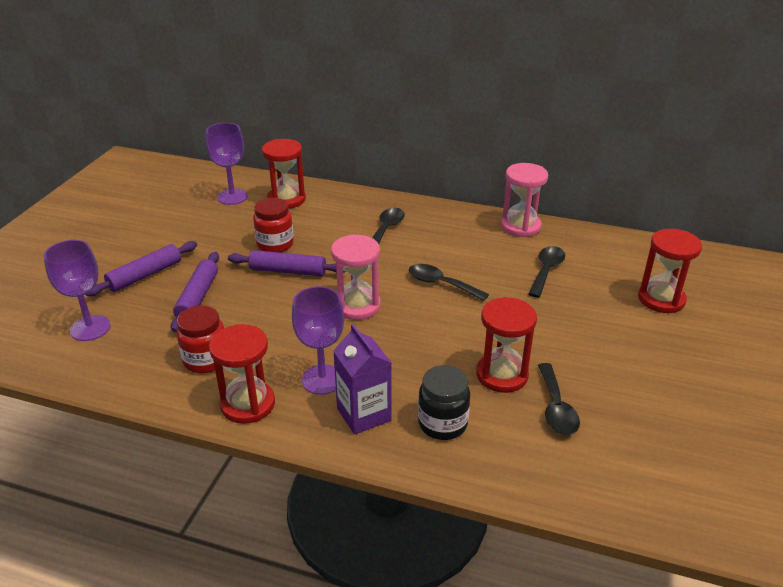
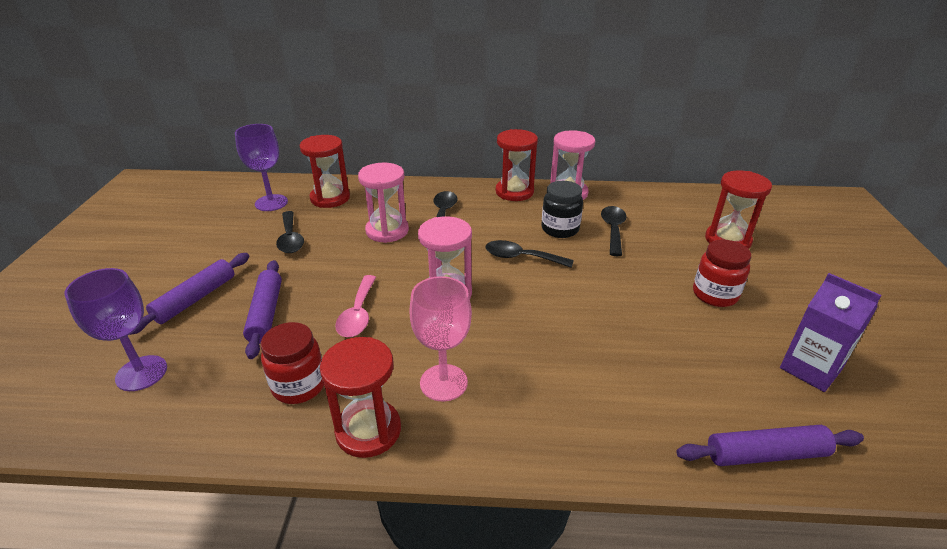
camera: 15 degrees left, 0 degrees up
purple rolling pin [228,250,345,276] -> purple rolling pin moved to [676,425,864,466]
red jar [253,198,294,253] -> red jar moved to [693,239,751,307]
purple goblet [292,286,344,395] -> pink goblet [409,276,472,401]
purple carton [333,324,392,435] -> purple carton moved to [780,273,882,392]
black jar [418,365,470,440] -> black jar moved to [542,181,583,238]
red hourglass [476,297,537,393] -> red hourglass moved to [496,129,538,201]
black spoon [538,363,580,435] -> black spoon moved to [276,211,304,253]
none -> pink spoon [335,275,376,337]
none -> pink hourglass [358,163,409,243]

